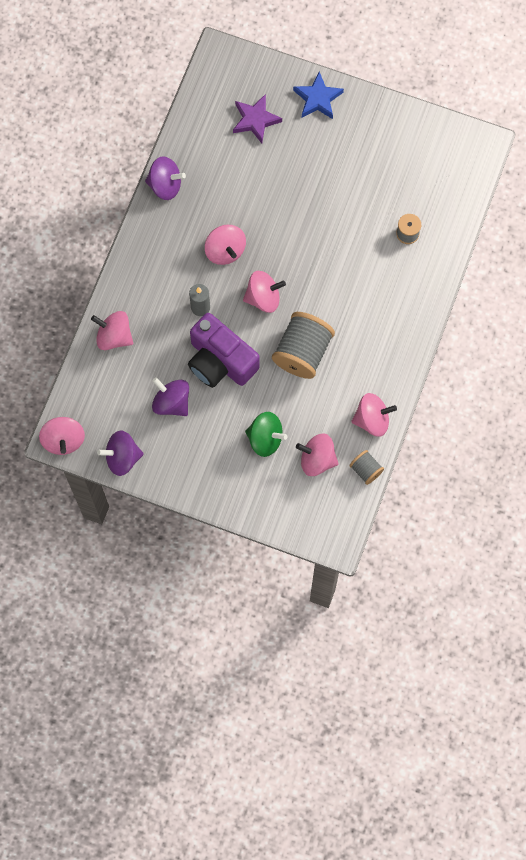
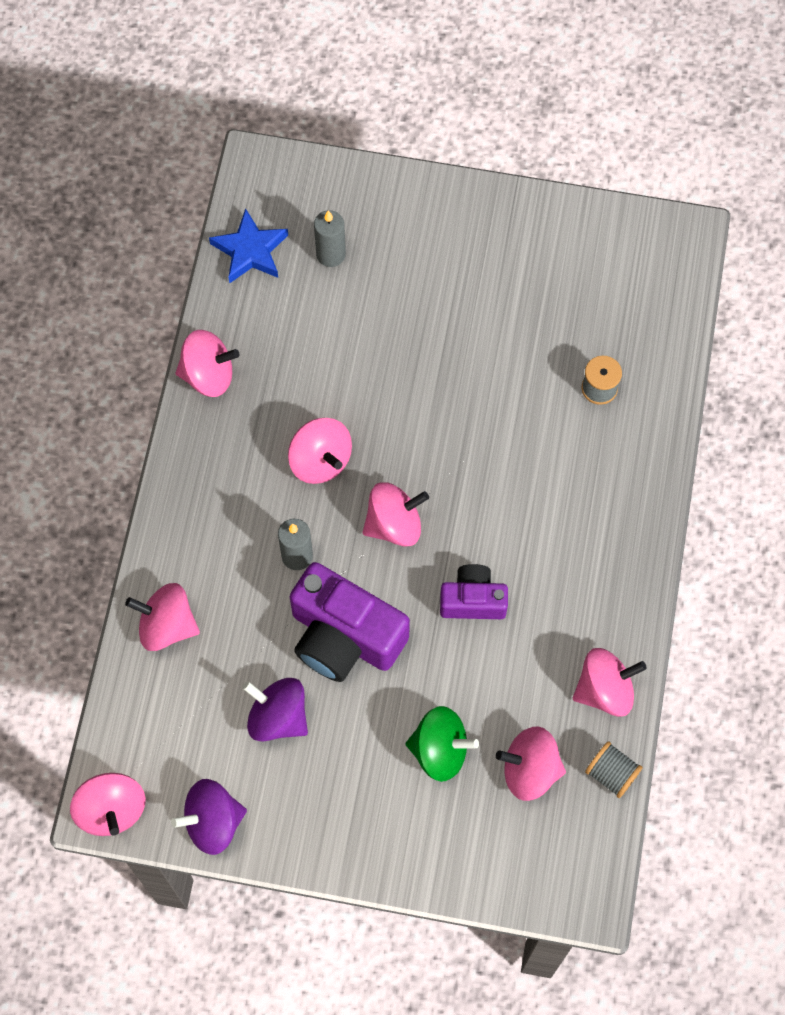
camera: 10 degrees left, 5 degrees down
purple spinning top [145,156,186,200] -> pink spinning top [176,330,240,397]
purple star [233,94,282,143] -> grey candle [314,210,346,267]
grey spool [272,312,335,379] -> purple camera [440,564,508,619]
blue star [293,72,344,119] -> blue star moved to [209,208,288,283]

